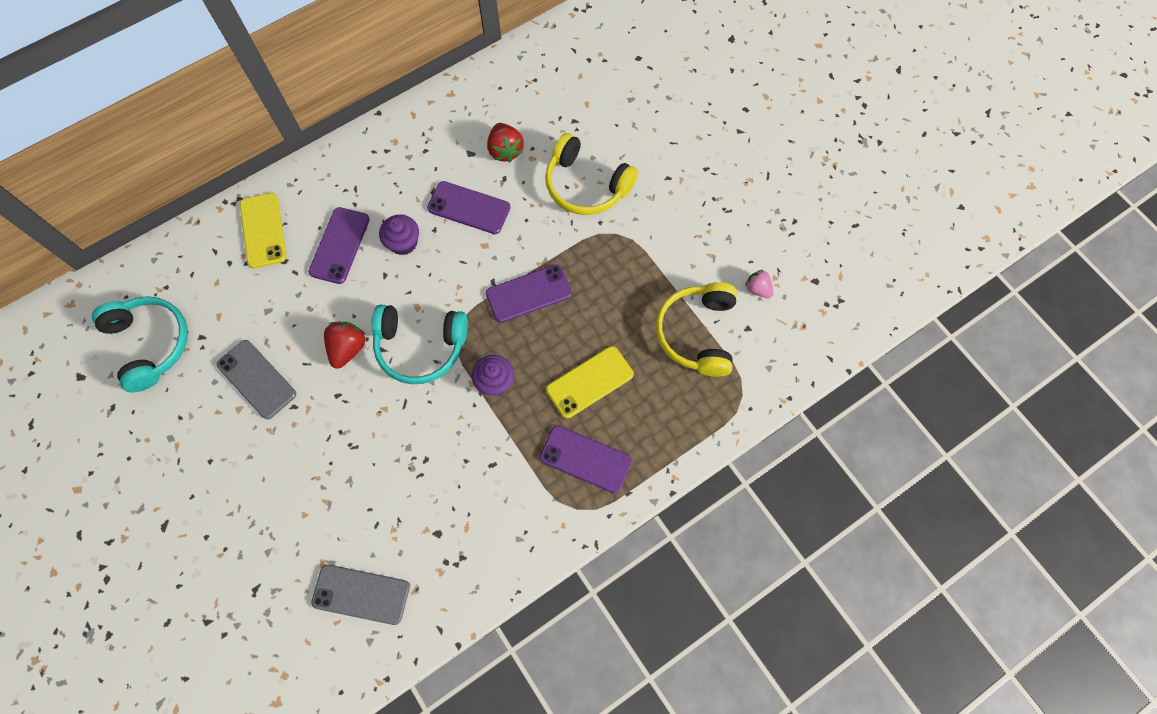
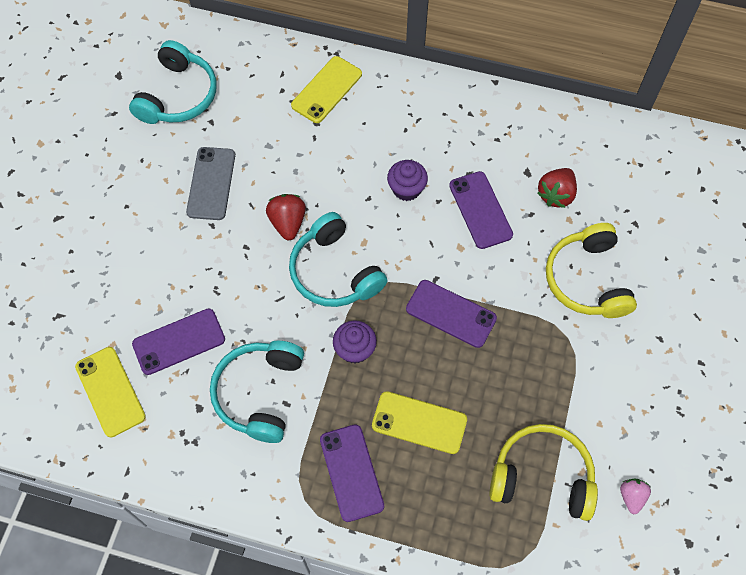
camera: 50 degrees right, 5 degrees down
purple phone [308,207,370,284] -> purple phone moved to [132,308,225,375]
grey phone [311,565,410,625] -> yellow phone [75,347,146,437]
red strawberry [324,322,365,369] -> red strawberry turned 75 degrees counterclockwise [266,194,306,240]
yellow headphones [656,282,737,377] -> yellow headphones turned 45 degrees clockwise [489,424,598,521]
none -> turquoise headphones [210,341,304,443]

